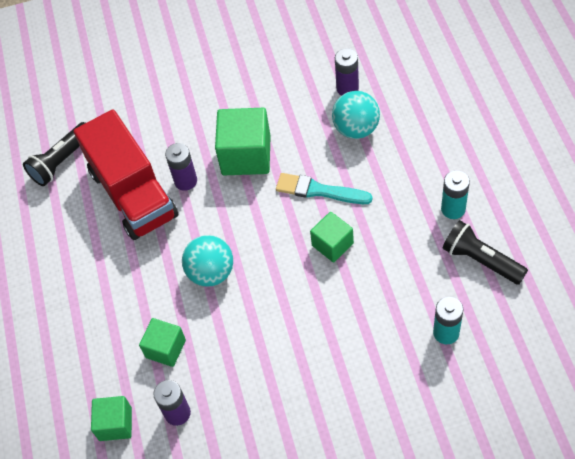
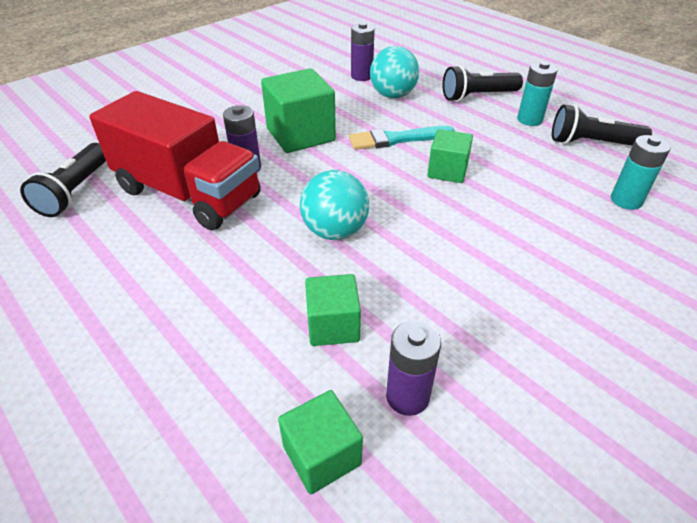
camera: 35 degrees left, 15 degrees down
none -> black flashlight [443,65,523,102]

